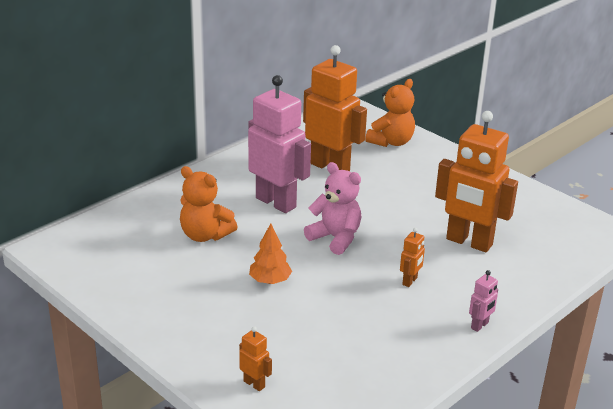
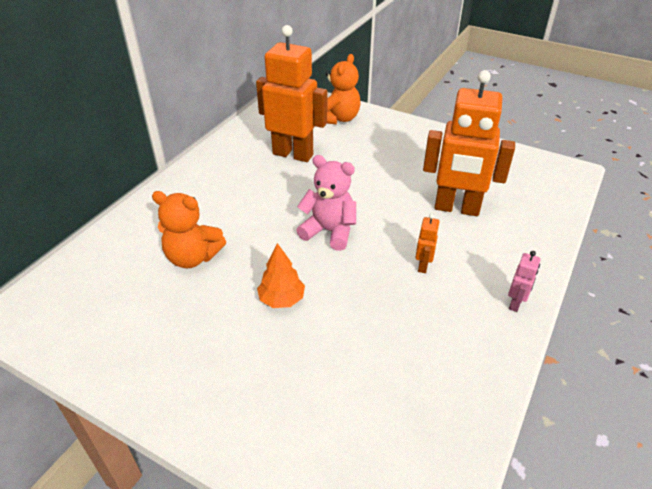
camera: 15 degrees left, 10 degrees up
orange robot [239,326,272,391] -> none
pink robot [248,75,311,213] -> none

